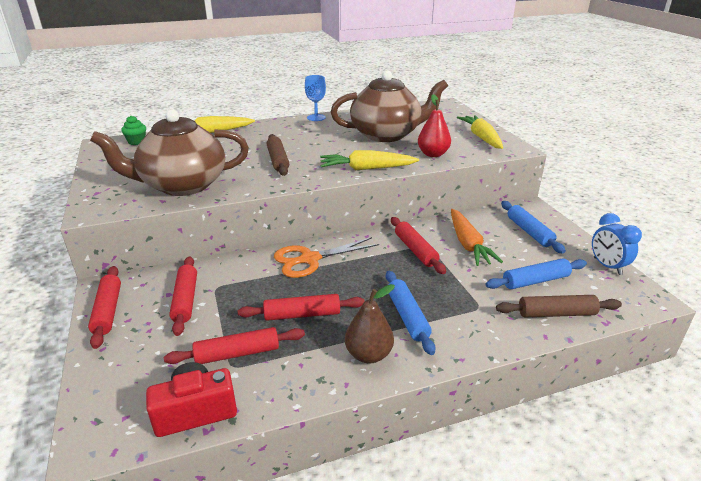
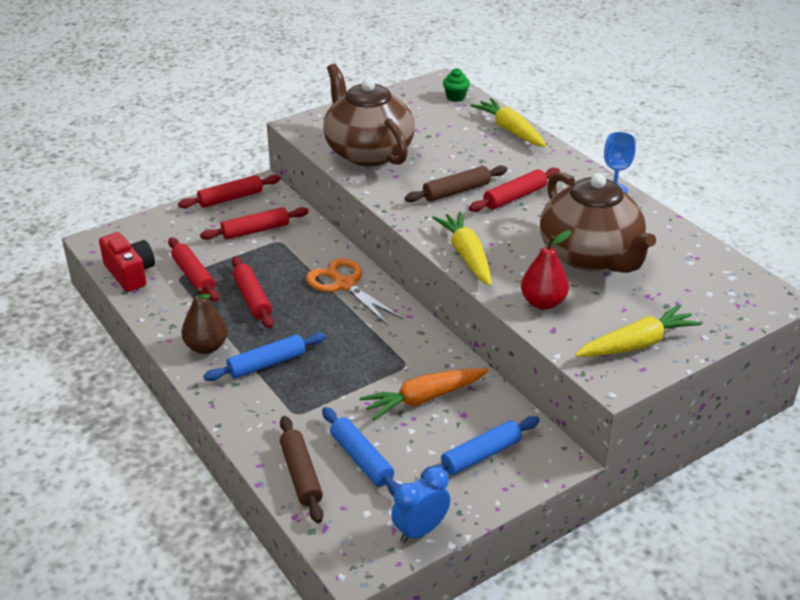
camera: 75 degrees right, 5 degrees up
red rolling pin [391,217,446,274] -> red rolling pin moved to [469,167,560,212]

